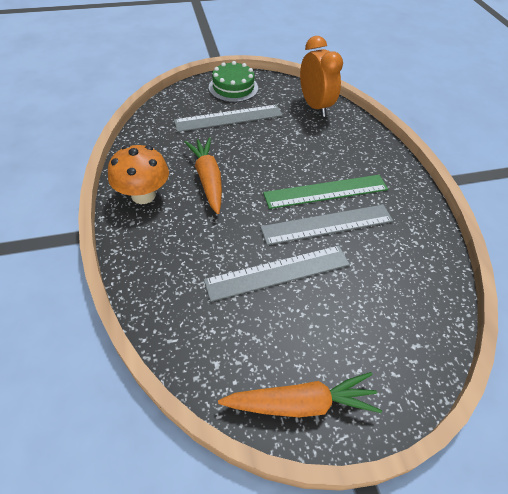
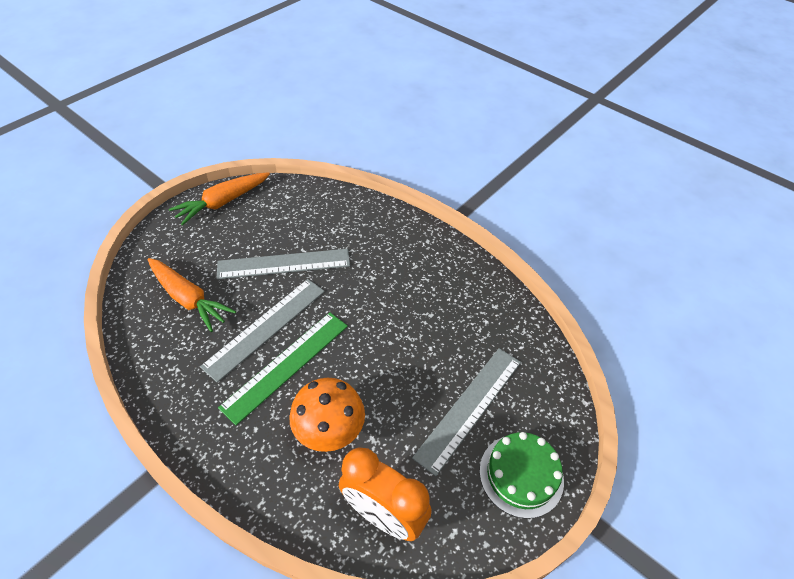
camera: 145 degrees right, 0 degrees up
orange mushroom [108,145,169,204] -> orange mushroom moved to [289,378,365,452]
orange carrot [185,137,222,214] -> orange carrot moved to [148,258,236,332]
grey ruler [204,246,350,302] -> grey ruler turned 45 degrees clockwise [217,249,350,279]

